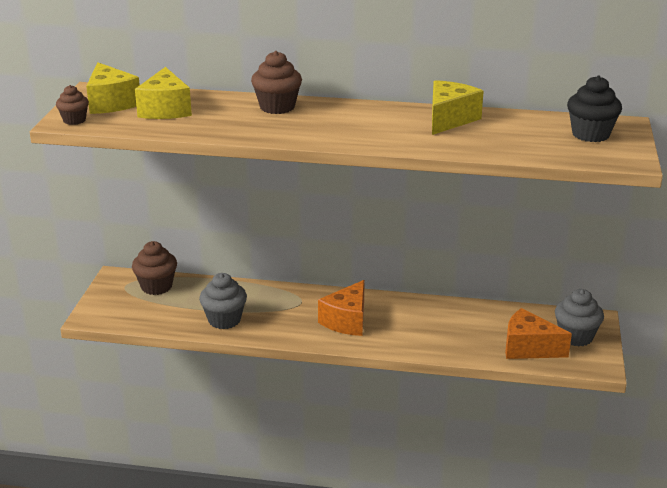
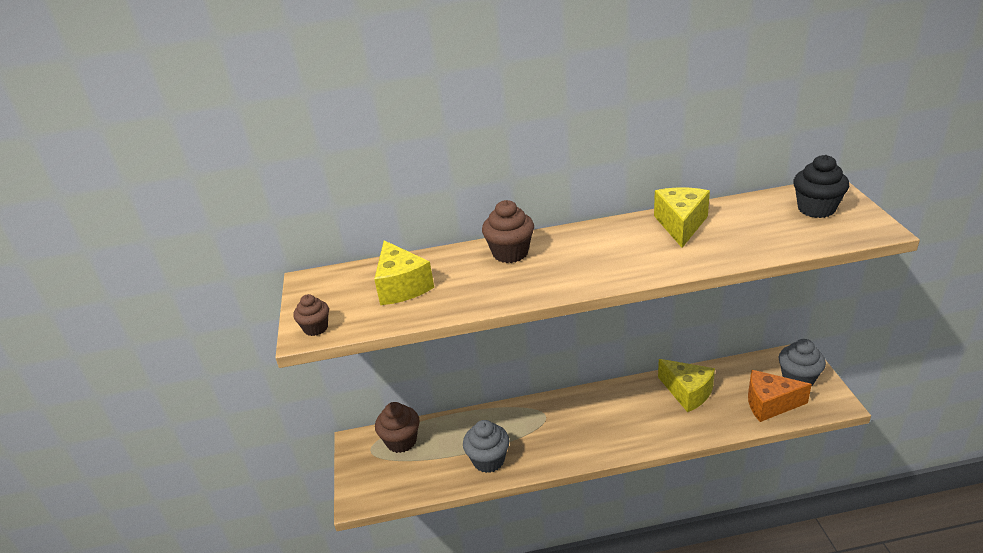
camera: 15 degrees left, 5 degrees up
yellow cheese [86,62,140,114] -> yellow cheese moved to [658,359,715,412]
orange cheese [318,280,365,336] -> none

